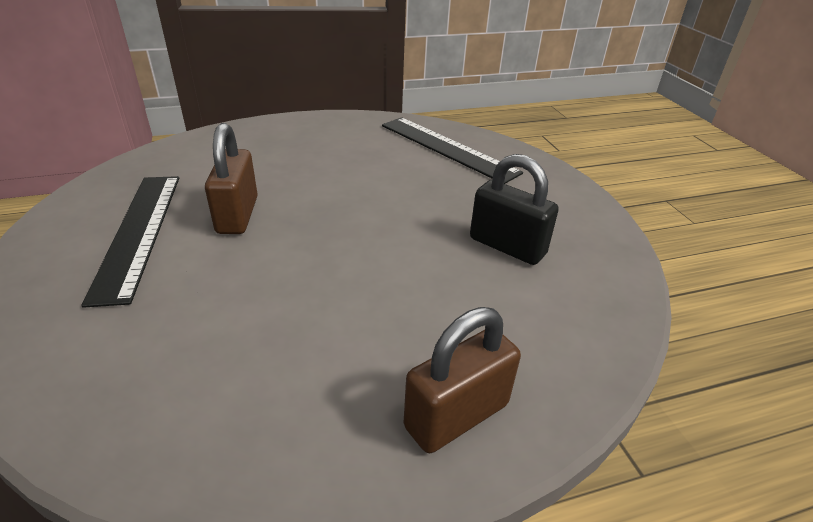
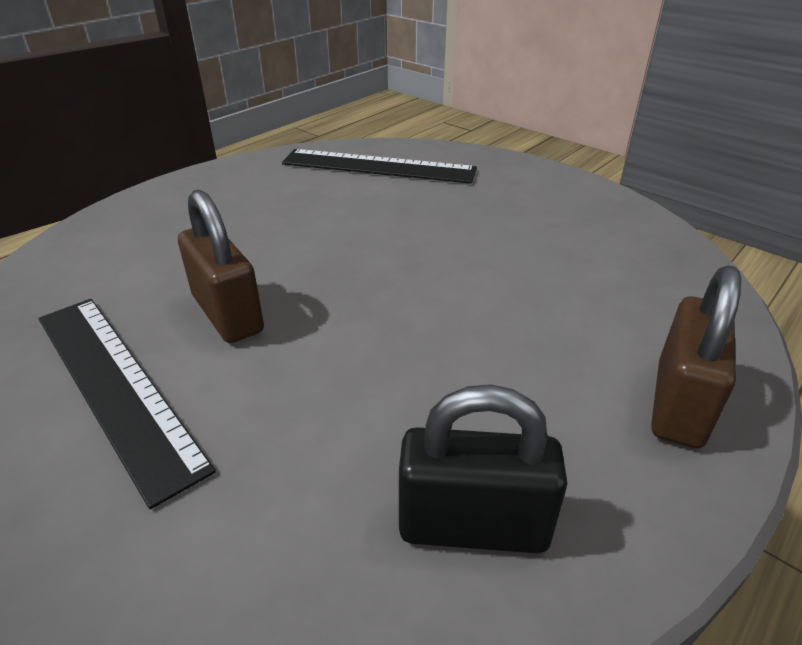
camera: 30 degrees left, 0 degrees up
black padlock [470,154,559,265] -> black padlock moved to [399,384,567,554]

